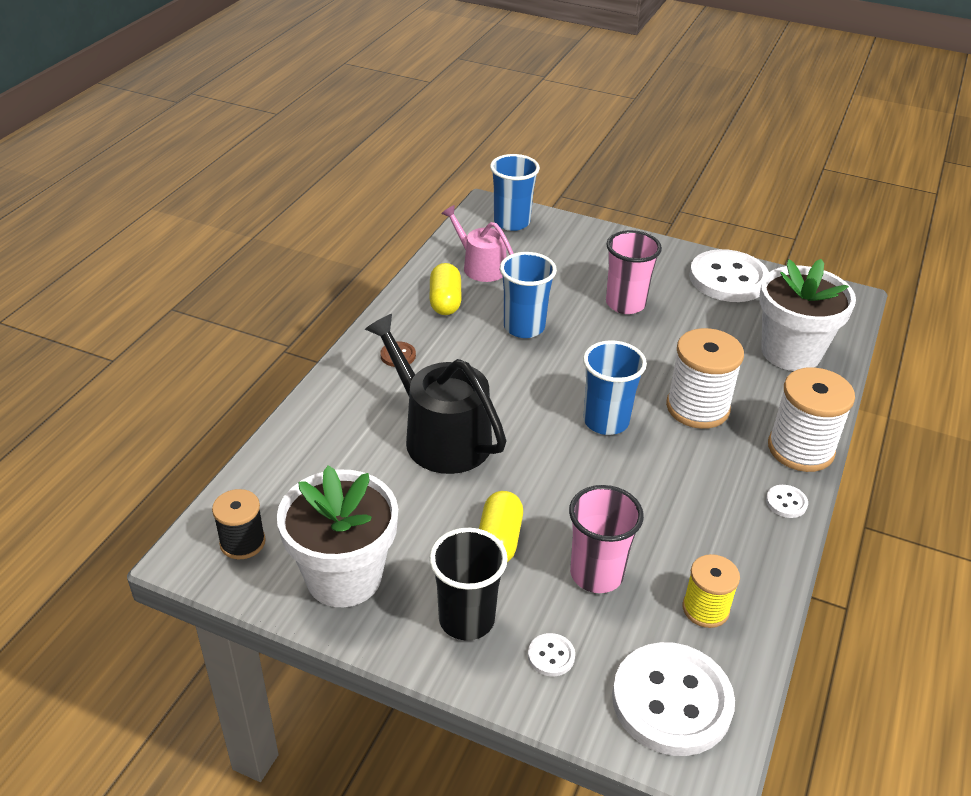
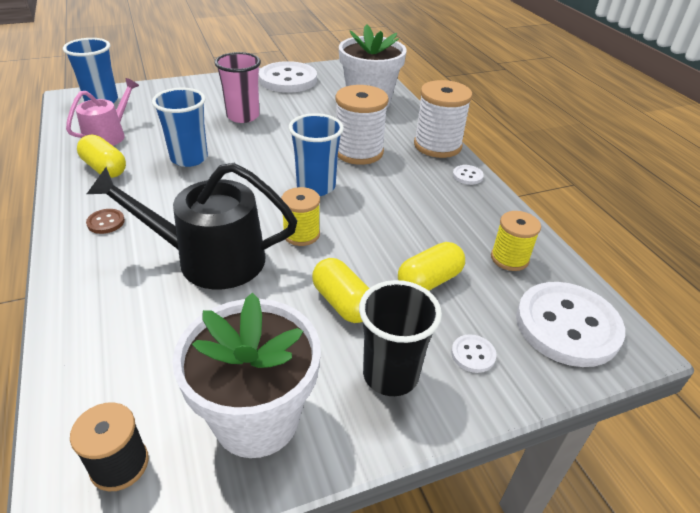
camera: 45 degrees left, 0 degrees up
pink watering can [441,205,514,282] -> pink watering can turned 120 degrees clockwise [66,78,139,146]
pink cup [569,485,644,593] -> yellow capsule [398,242,465,291]
none -> yellow spool [281,187,320,246]

